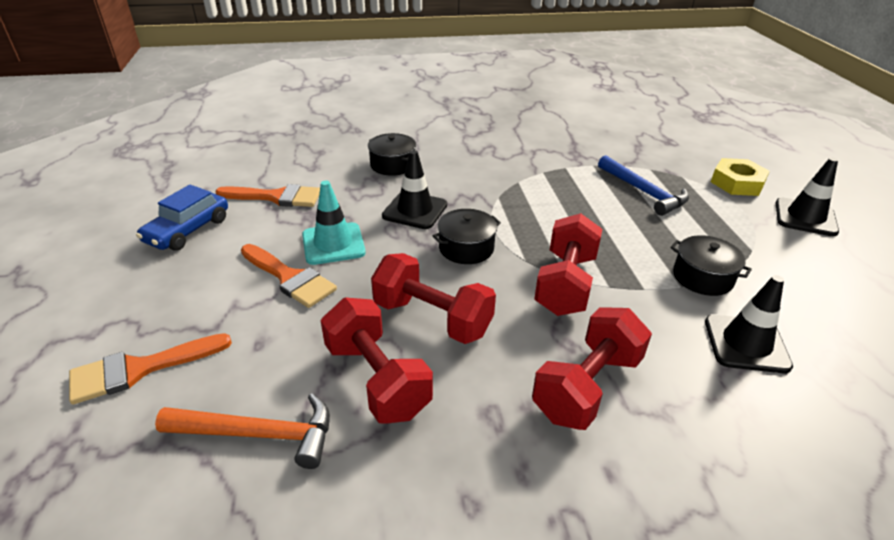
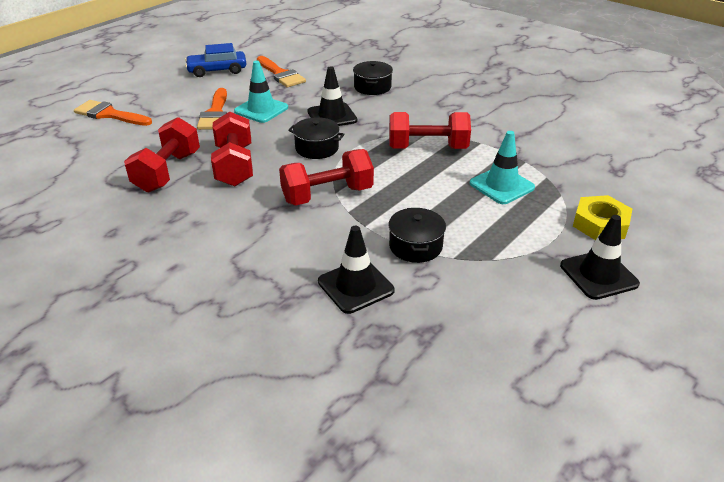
camera: 50 degrees right, 0 degrees up
orange hammer [155,393,330,469] -> none
red dumbbell [532,307,652,430] -> red dumbbell moved to [389,112,471,149]
blue hammer [598,155,689,216] -> turquoise traffic cone [470,131,535,204]

